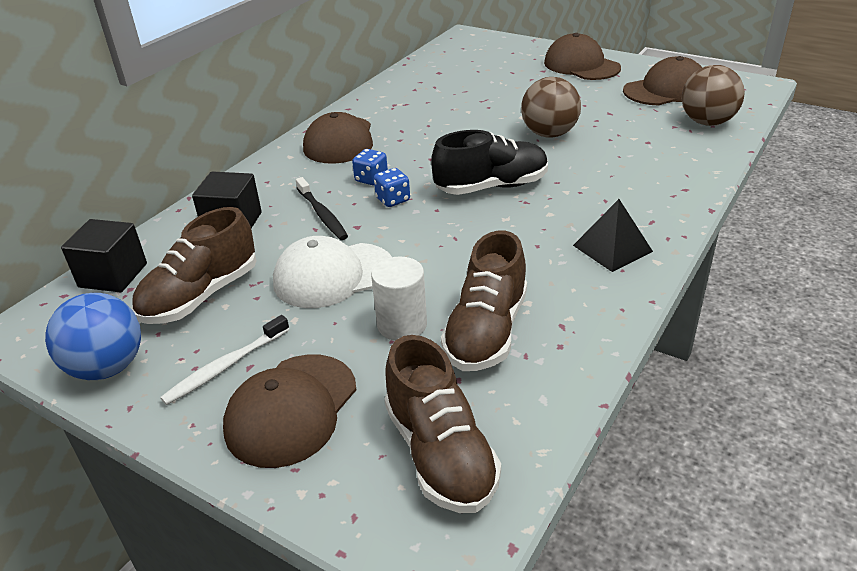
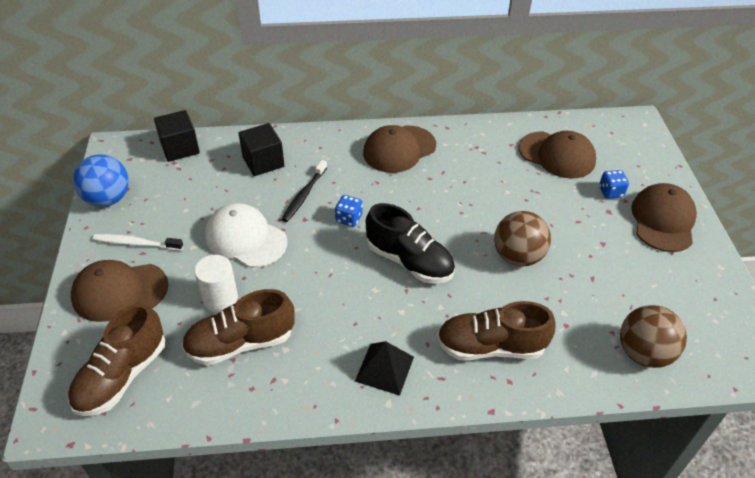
camera: 50 degrees right, 10 degrees up
brown shoe [132,207,257,324] -> brown shoe moved to [437,301,556,361]
blue dice [352,149,388,185] -> blue dice moved to [599,170,629,199]
brown cap [623,56,702,105] -> brown cap moved to [519,131,596,179]

